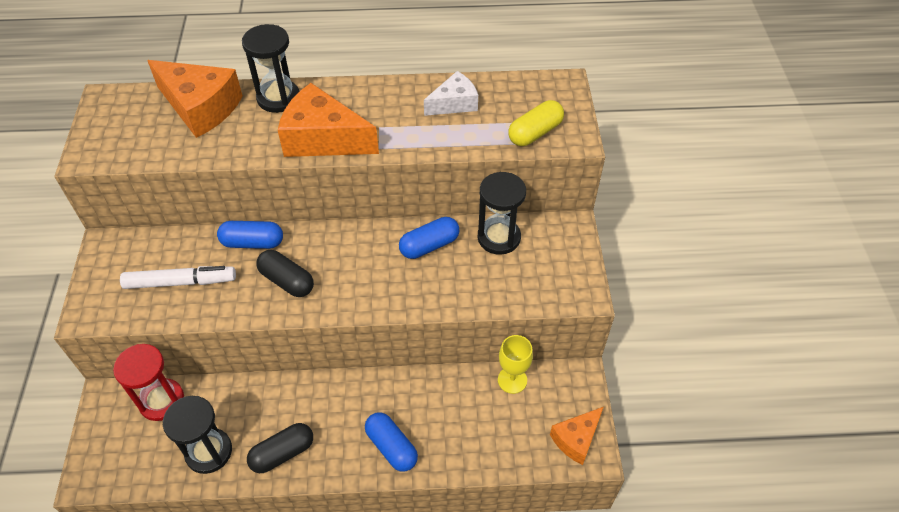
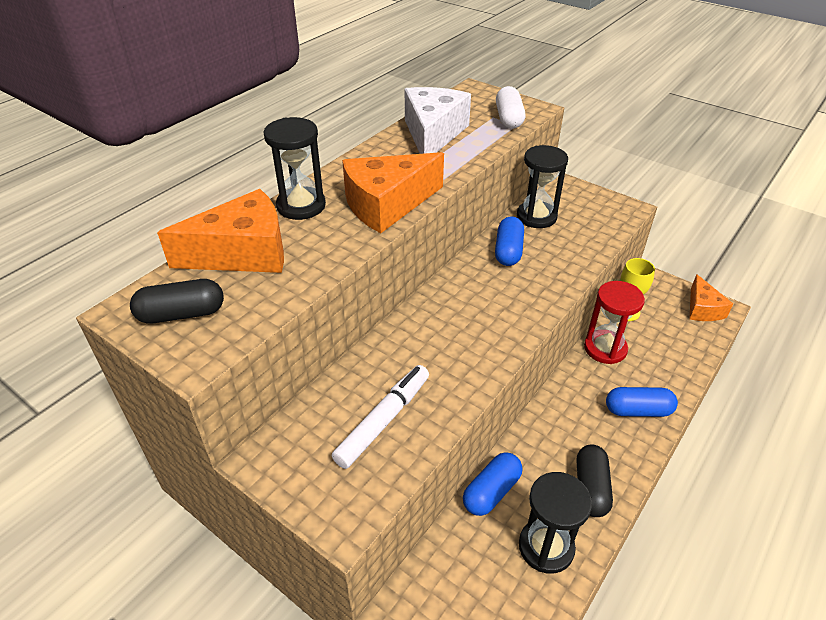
camera: 50 degrees left, 10 degrees down
red hourglass [113,344,184,421] -> red hourglass moved to [584,281,645,364]
blue capsule [217,221,283,249] -> blue capsule moved to [463,452,522,516]
black capsule [256,250,314,297] -> black capsule moved to [130,279,224,323]
white cheese [424,71,478,116] -> white cheese [405,87,471,154], size x1.68
yellow capsule [508,100,564,146] -> white capsule [496,86,525,129]

